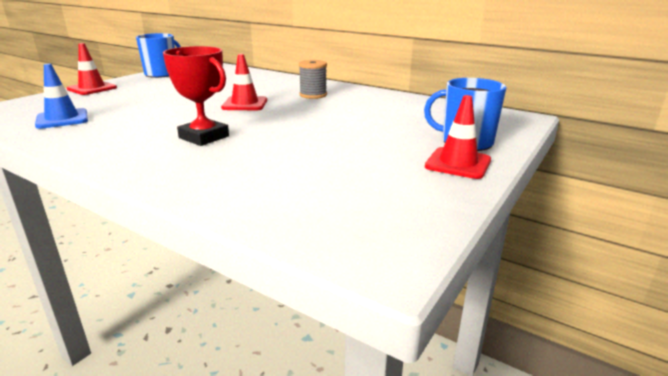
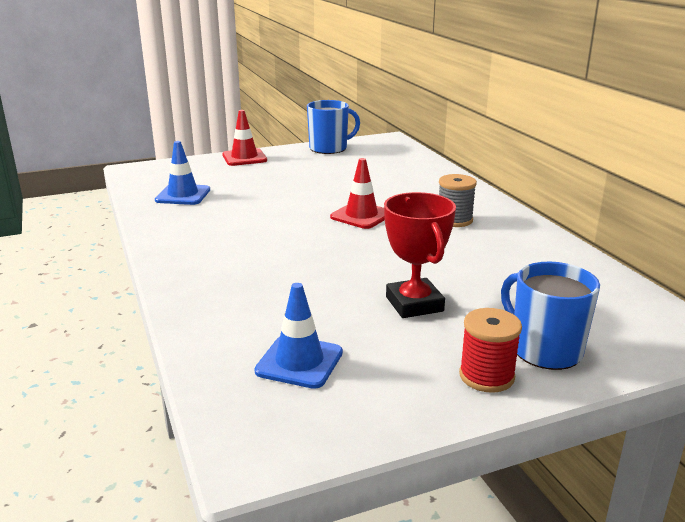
camera: 35 degrees right, 0 degrees up
red trophy [163,46,229,146] -> red trophy moved to [384,192,456,318]
red traffic cone [425,95,491,179] -> red spool [459,308,522,393]
none -> blue traffic cone [254,283,343,389]

